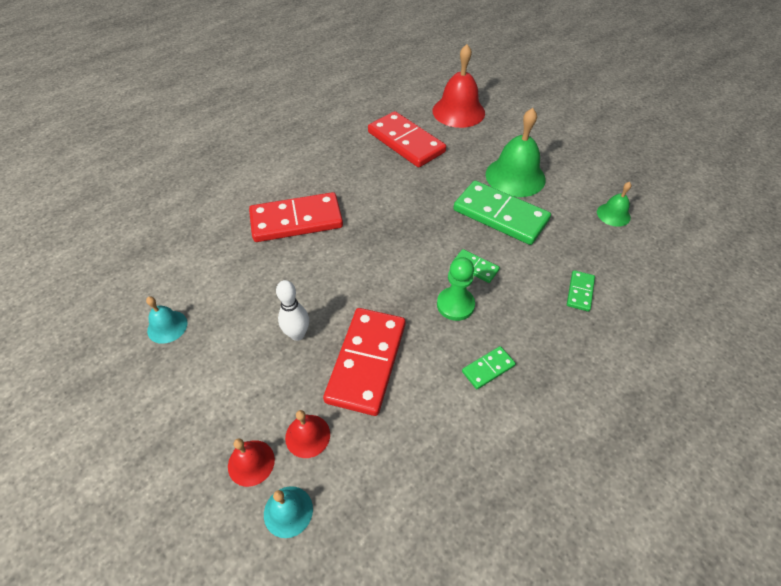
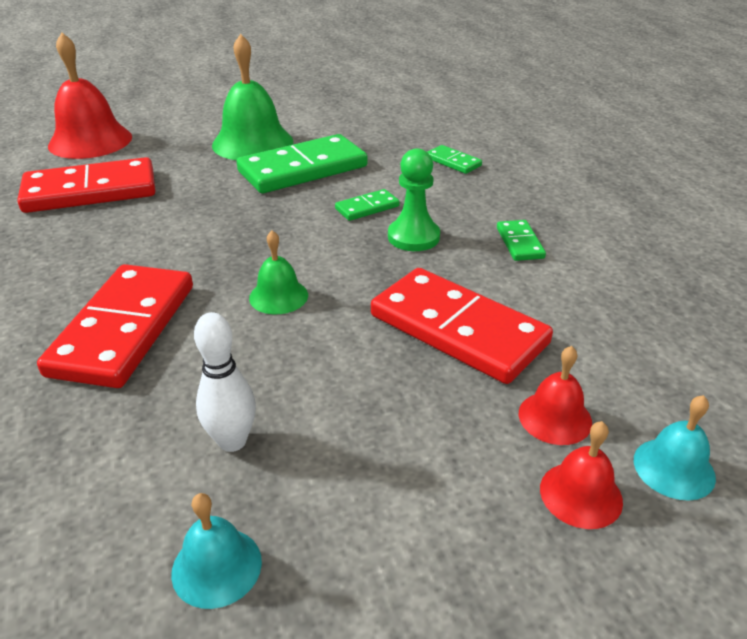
camera: 65 degrees left, 15 degrees down
white bowling pin [276,280,309,341] -> white bowling pin moved to [194,312,256,452]
green bell [597,182,631,227] -> green bell moved to [249,231,308,314]

